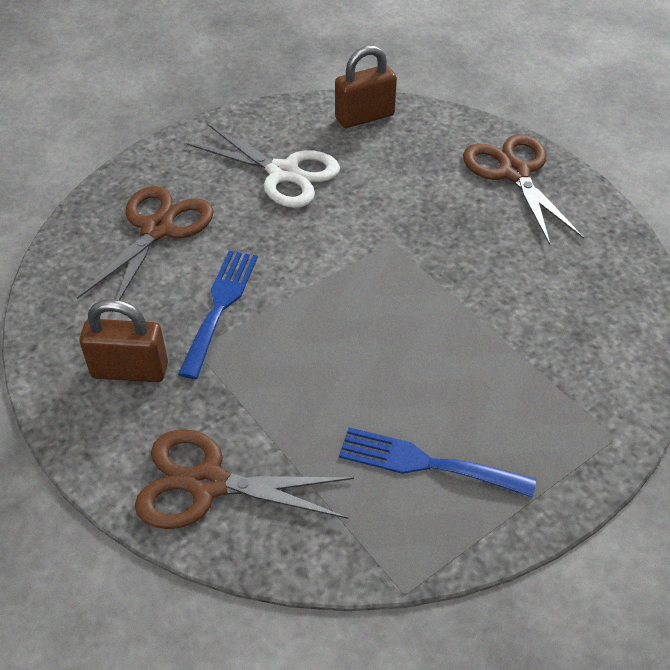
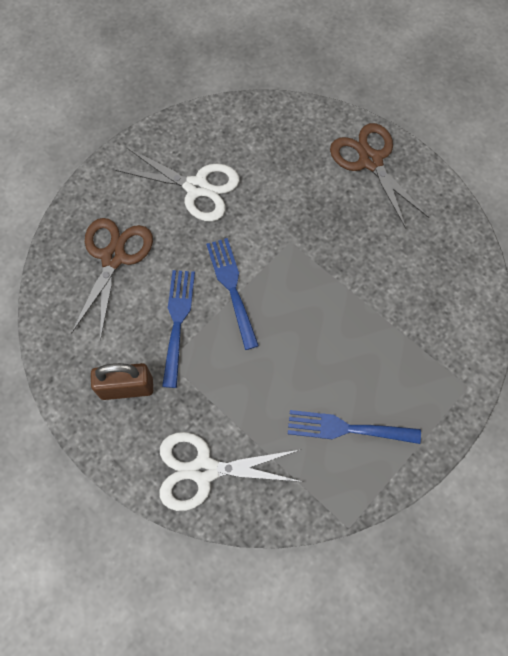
camera: 10 degrees left, 20 degrees up
brown scissors [135,429,354,529] -> white scissors [159,432,303,511]
brown padlock [335,45,397,128] -> none
none -> blue fork [206,238,259,350]

